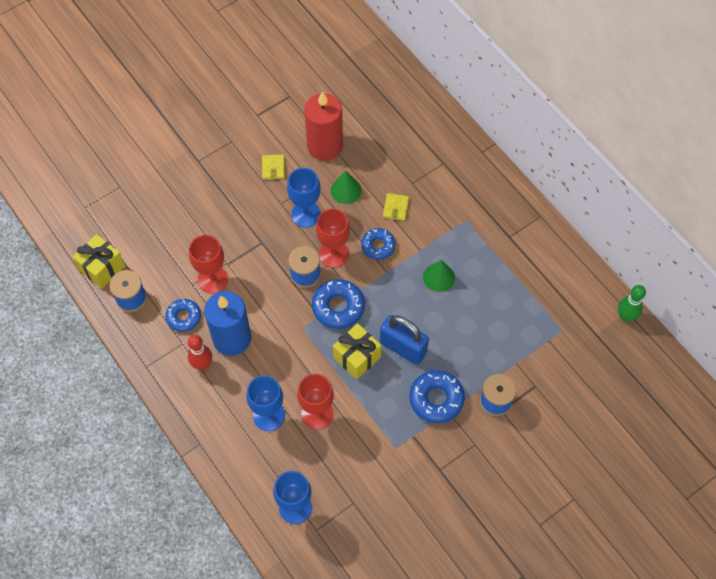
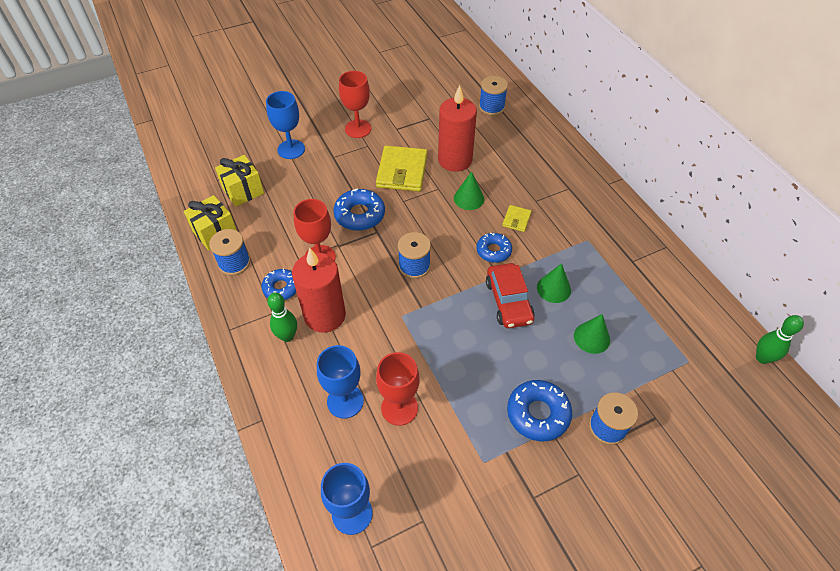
camera: 10 degrees right, 10 degrees down
red bowling pin [188,335,212,370] -> green bowling pin [267,292,297,342]
blue candle [204,291,251,356] -> red candle [292,248,346,333]
yellow wallet [262,154,285,180] -> yellow wallet [376,146,427,191], size x2.05
blue goblet [287,168,321,228] -> blue goblet moved to [266,91,305,159]
blue donut [312,279,365,329] -> blue donut moved to [333,188,385,231]
red goblet [316,209,350,268] -> red goblet moved to [339,71,371,138]
yellow gift [333,323,382,380] -> yellow gift moved to [215,155,264,207]
blue padlock [380,315,429,365] -> none
none -> blue spool [479,76,508,116]
none -> red car [486,263,535,328]
none -> green cone [574,314,610,354]

